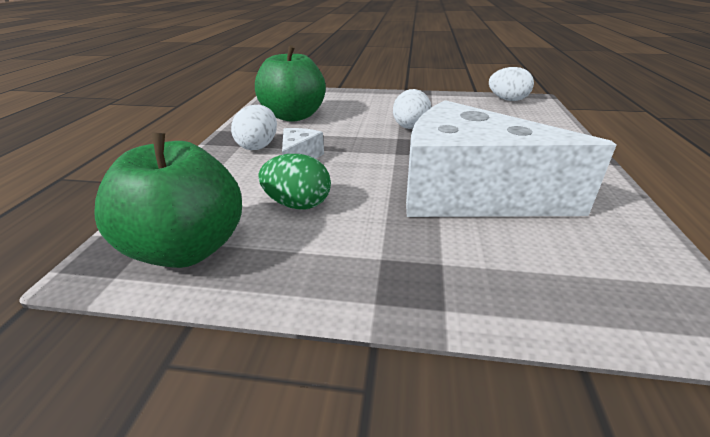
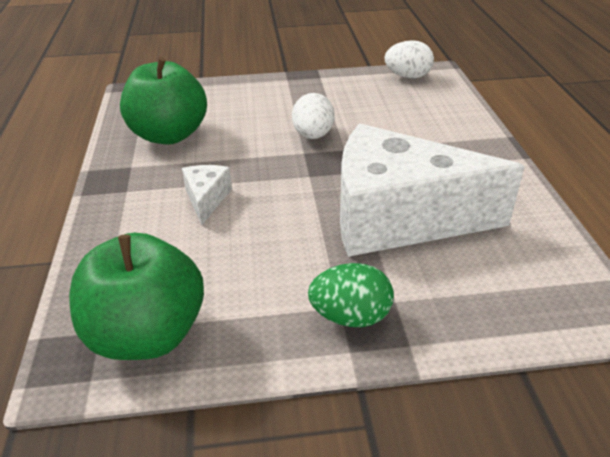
camera: 15 degrees left, 5 degrees up
white egg [231,105,277,150] -> none
green egg [258,154,331,210] -> green egg moved to [308,263,394,327]

